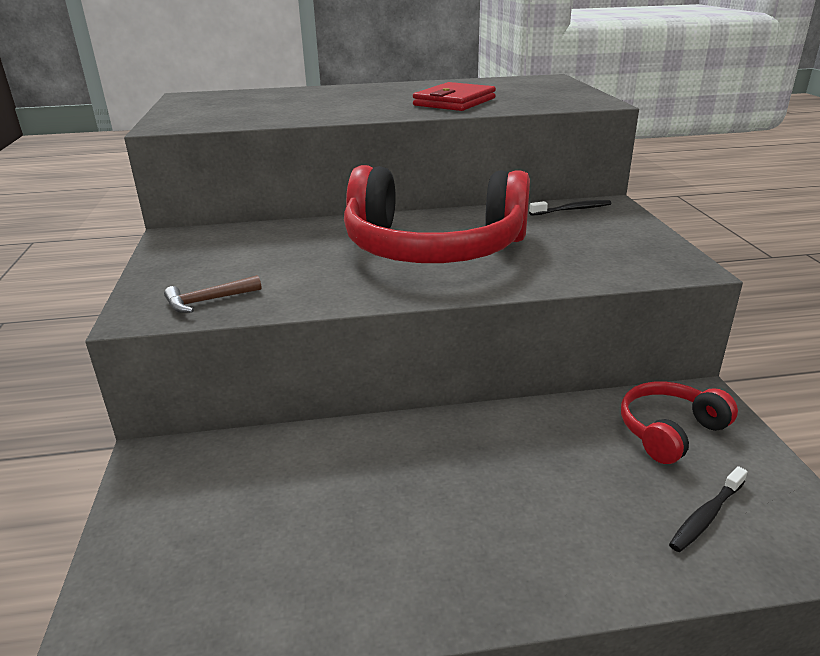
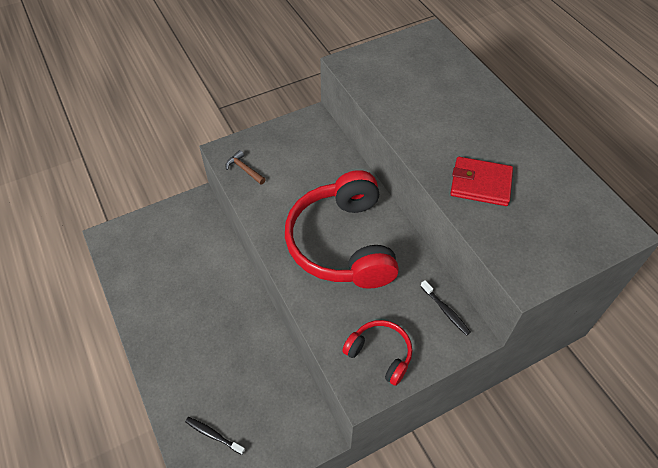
camera: 70 degrees right, 25 degrees up
red headphones [621,382,738,464] -> red headphones moved to [342,320,412,386]

